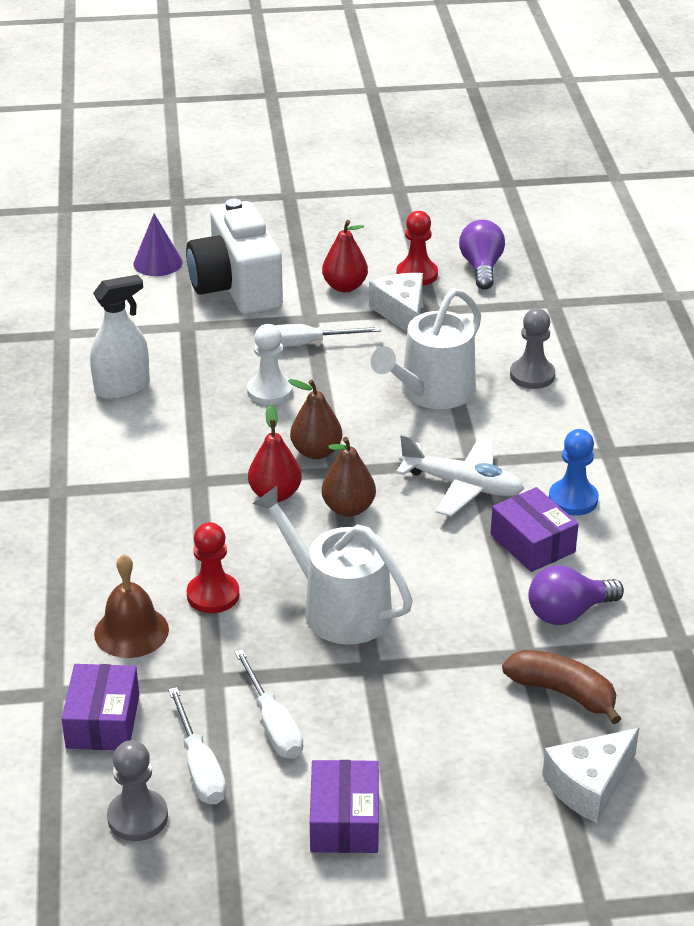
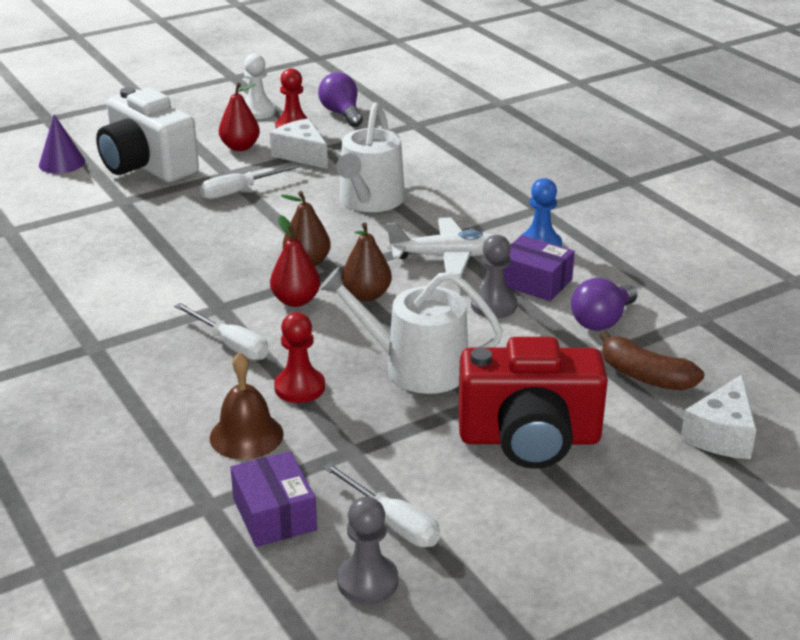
camera: 25 degrees left, 5 degrees down
white spray bottle [90,275,150,400] -> none
white screwdriver [235,649,303,759] -> white screwdriver moved to [174,303,269,360]
white pawn [247,324,293,405] -> white pawn moved to [244,53,275,119]
purple box [310,760,379,853] -> none
brown banana [502,650,622,724] -> brown banana turned 150 degrees counterclockwise [599,331,704,390]
grey pawn [510,309,555,389] -> grey pawn moved to [471,235,517,318]
none -> red camera [458,337,608,469]

